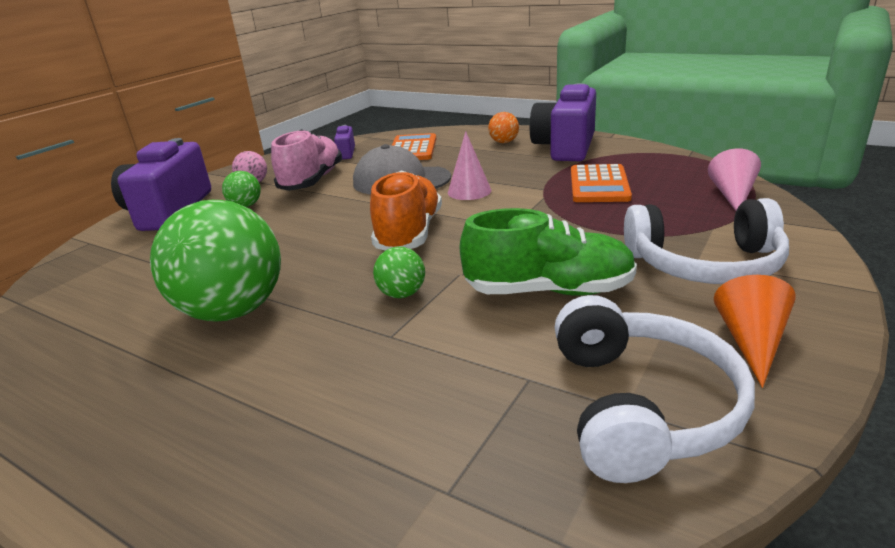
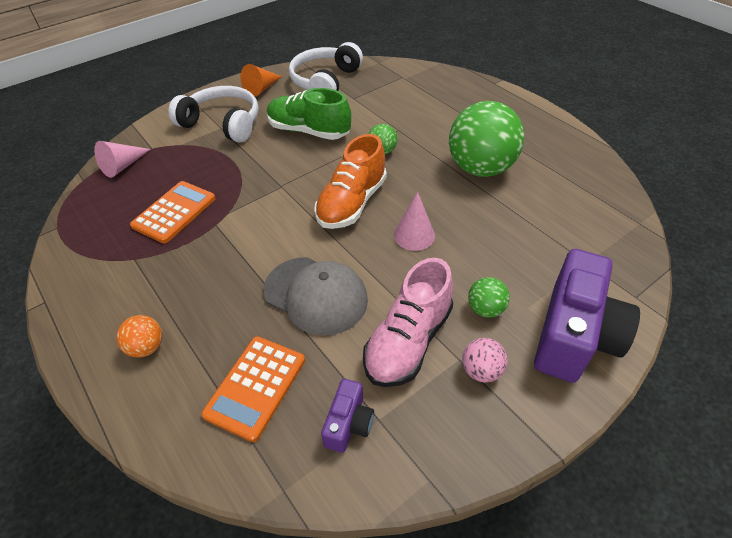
camera: 160 degrees left, 20 degrees up
pink cone [448,131,491,200] -> pink cone moved to [394,191,435,251]
purple camera [530,83,596,161] -> none

